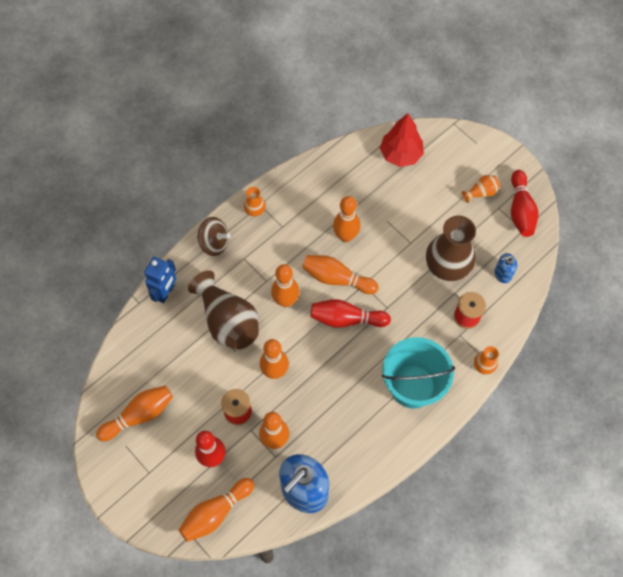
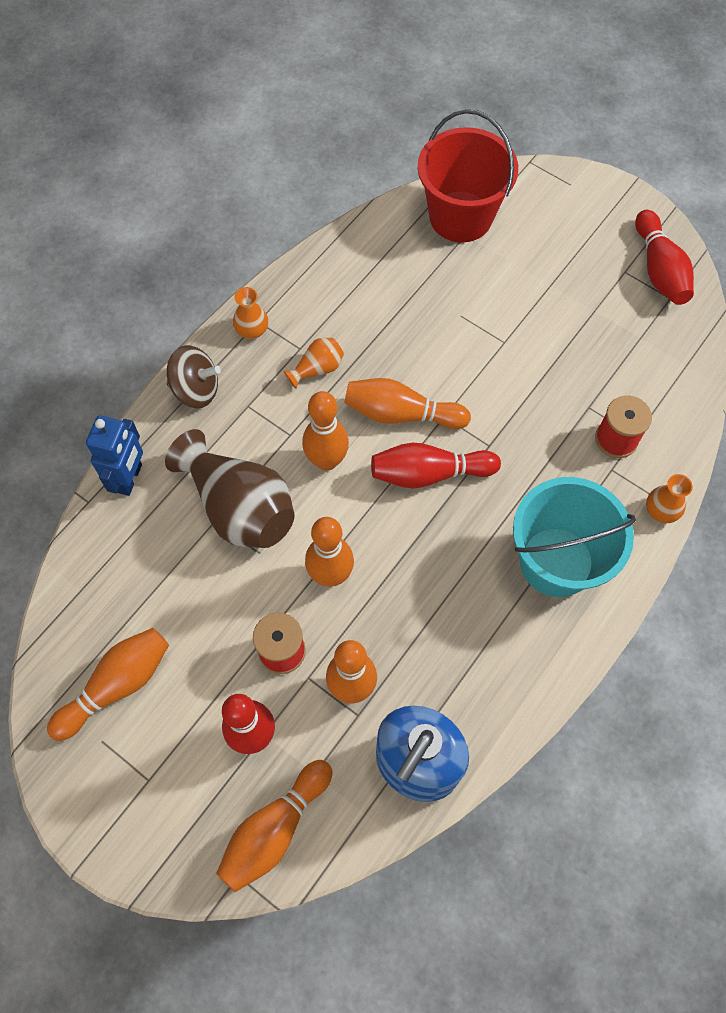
camera: 10 degrees left, 0 degrees up
orange bowling pin [333,196,360,242] -> none
red tree [380,113,424,167] -> red bucket [418,109,518,242]
brown vase [426,216,476,281] -> none
orange vase [462,175,500,203] -> orange vase moved to [283,338,344,389]
blue soap dispenser [495,253,517,283] -> none

